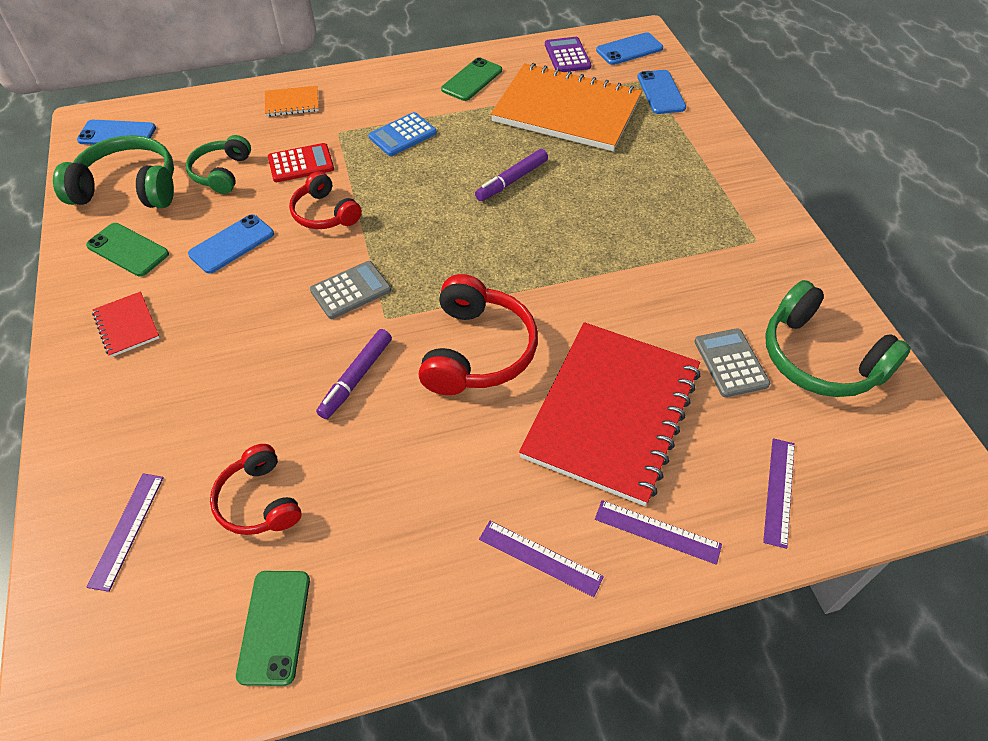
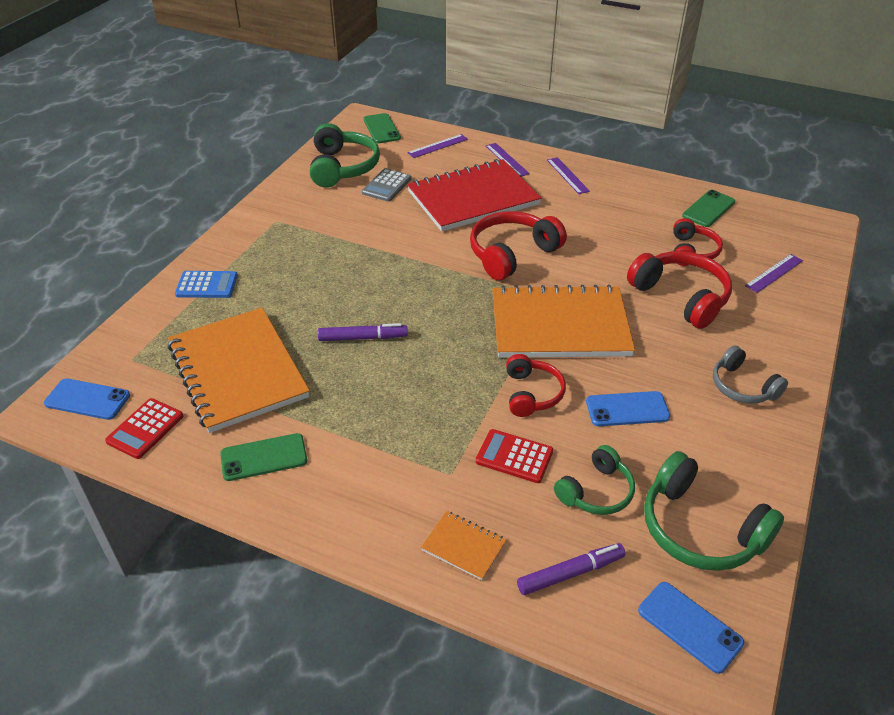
camera: 140 degrees left, 10 degrees down
green phone [86,223,169,277] -> green phone moved to [363,113,401,143]
red notebook [92,291,160,357] -> grey headphones [713,345,788,404]
grey calculator [310,261,391,319] -> orange notebook [492,285,635,358]
purple marker [316,329,392,419] -> purple marker moved to [517,543,626,595]
blue calculator [369,112,437,156] -> blue calculator moved to [175,271,238,298]
purple calculator [545,37,591,72] -> red calculator [105,398,183,459]
blue phone [637,70,686,114] -> none
none -> red headphones [627,251,732,329]

